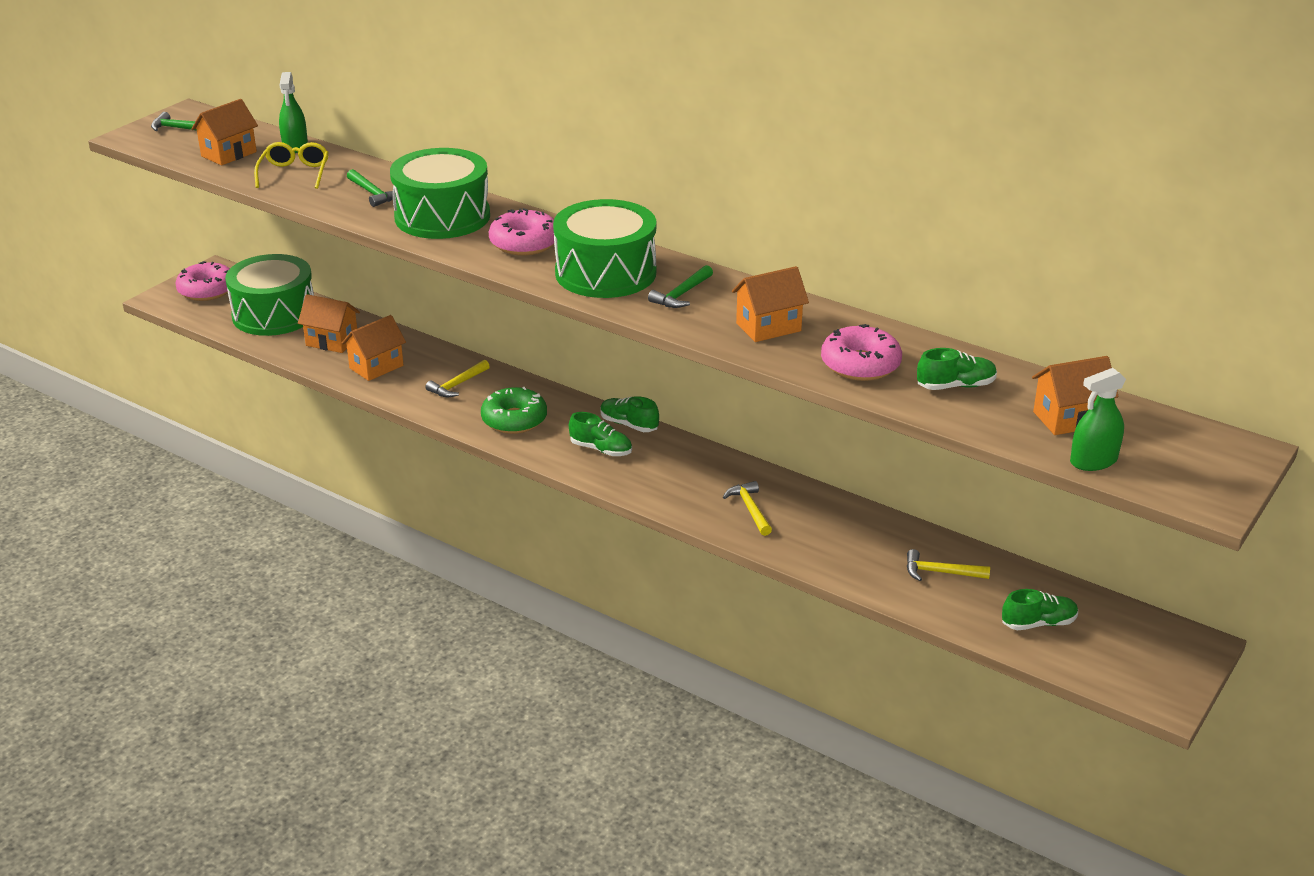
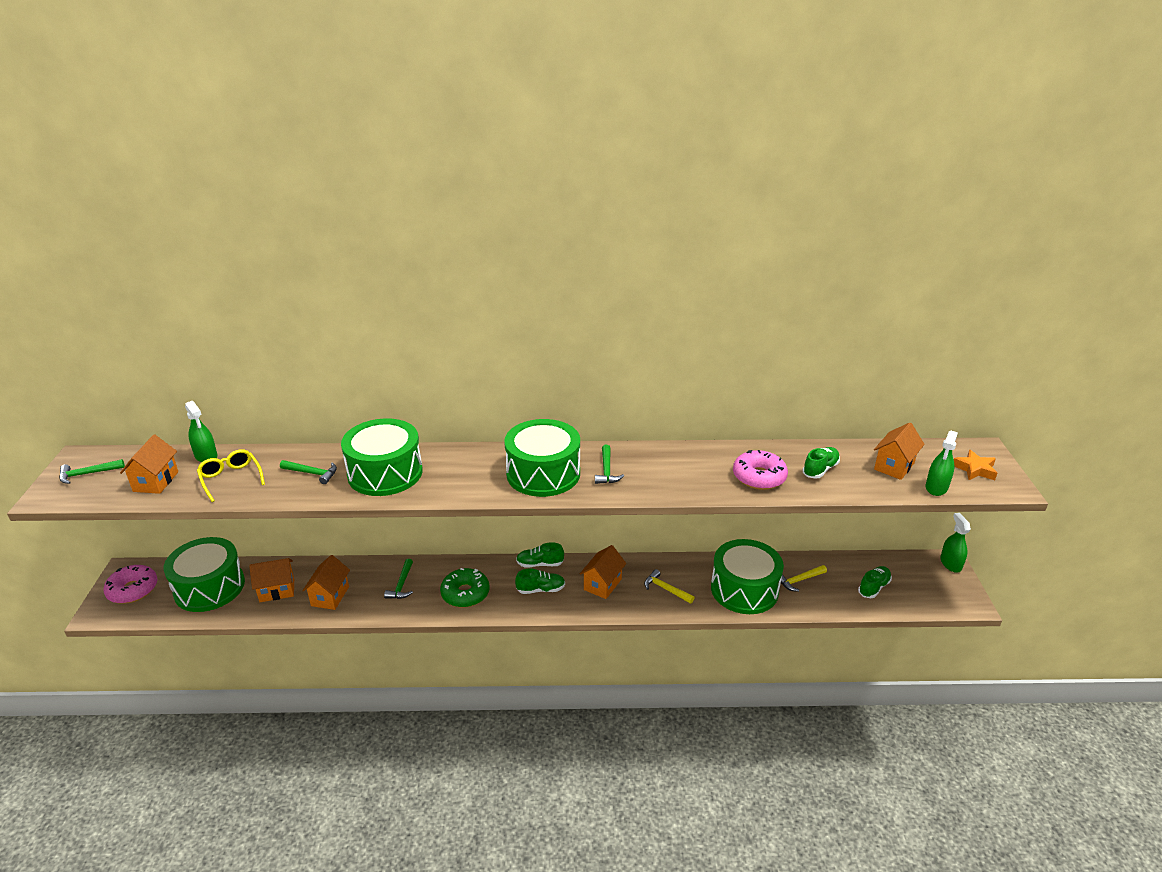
camera: 35 degrees left, 0 degrees up
yellow hammer [426,360,490,397] -> green hammer [384,559,413,599]
pink donut [489,208,554,256] -> none
orange house [732,266,809,342] -> orange house moved to [580,545,626,599]
none -> green drum [711,539,784,614]
none -> green spray bottle [940,513,971,572]
none -> orange star [954,450,997,480]

